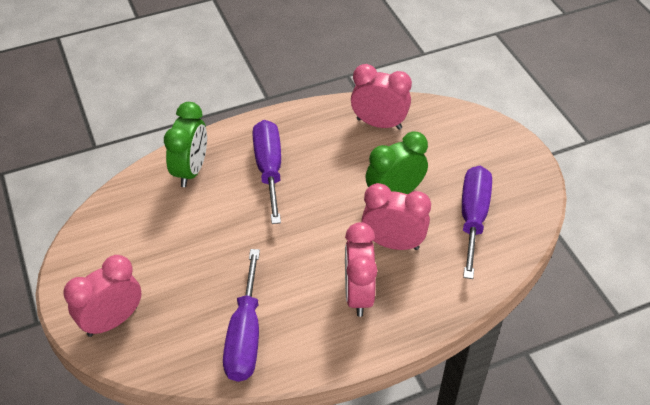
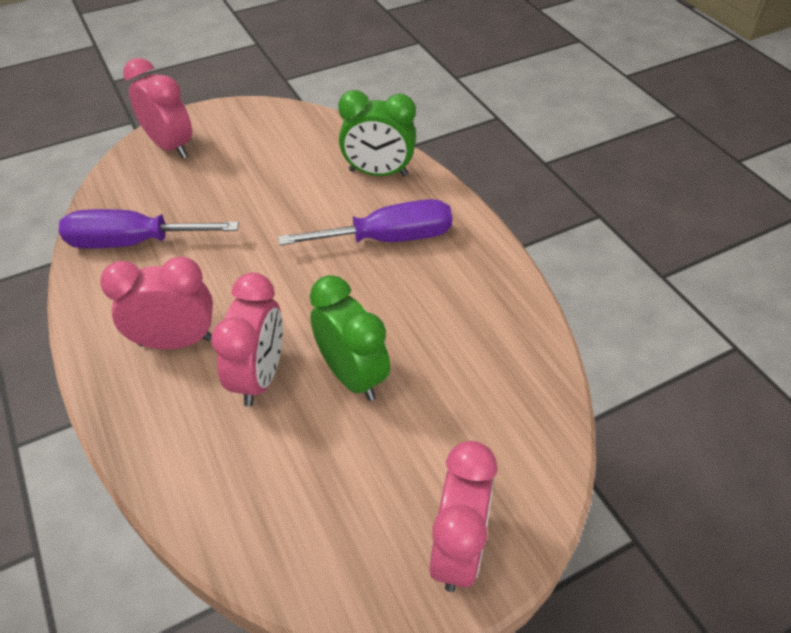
camera: 85 degrees right, 0 degrees up
pink clock [351,64,412,130] -> pink clock moved to [429,441,497,592]
purple screwdriver [462,166,492,279] -> none

